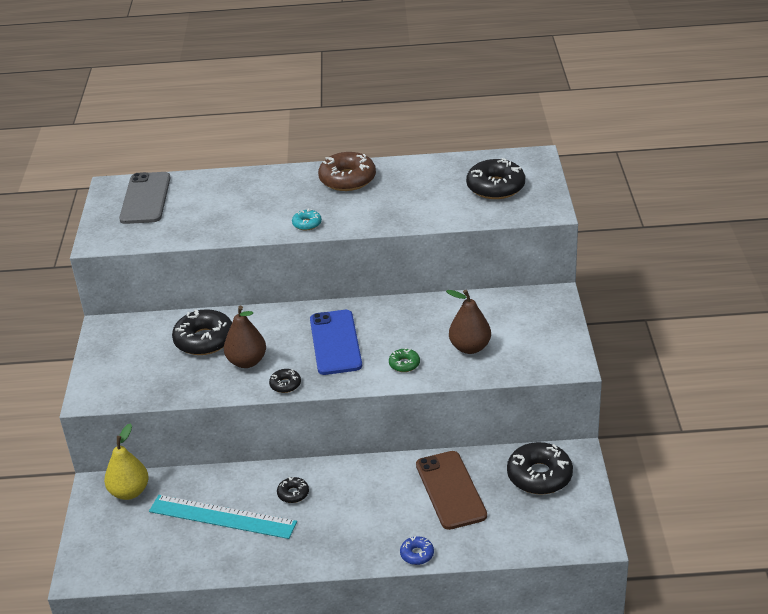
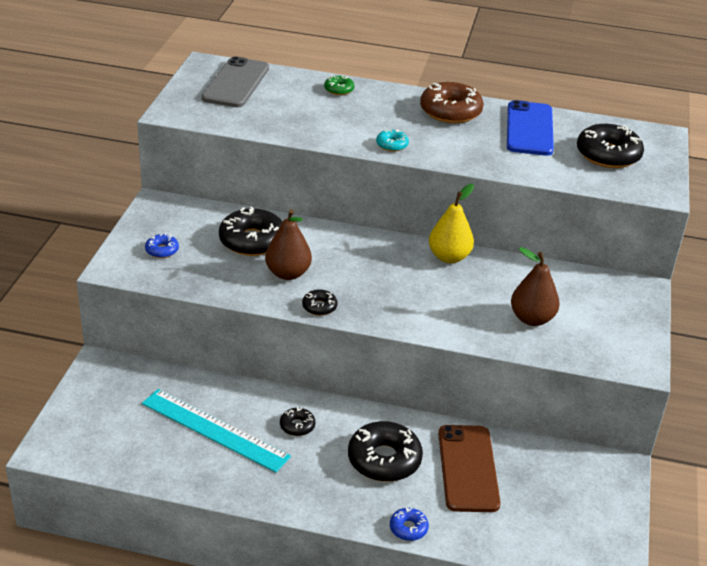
camera: 10 degrees right, 0 degrees up
yellow pear [104,423,149,500] -> yellow pear moved to [429,184,474,263]
blue phone [310,310,362,375] -> blue phone moved to [507,100,554,156]
green donut [389,348,420,372] -> green donut moved to [324,76,355,95]
black donut [507,442,573,495] -> black donut moved to [348,421,423,482]
none -> blue donut [145,234,179,258]

